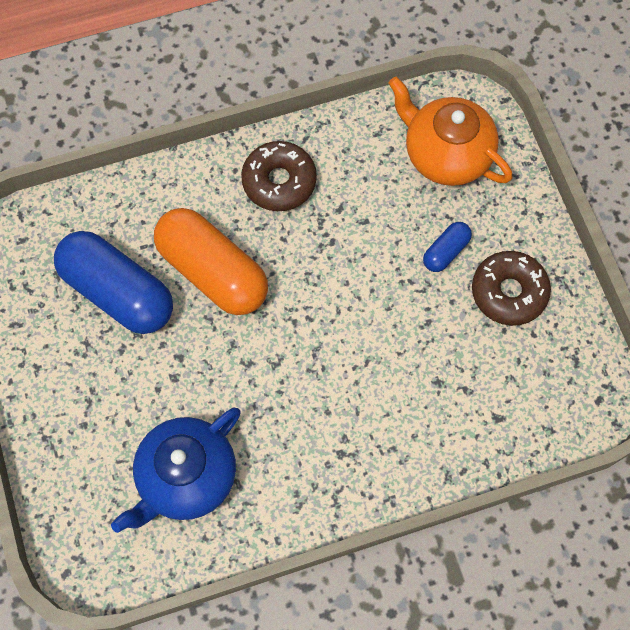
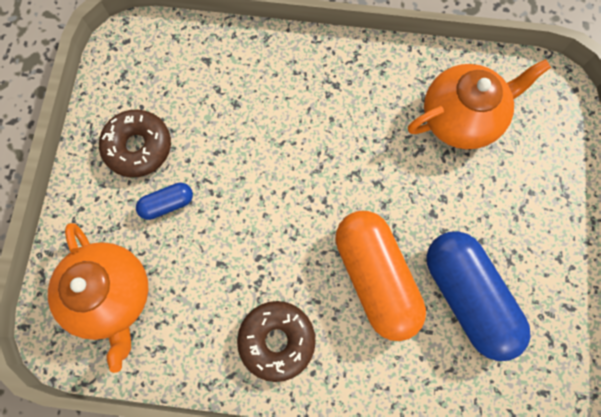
camera: 155 degrees left, 5 degrees up
blue teapot [111,408,241,533] -> orange teapot [408,59,551,149]

